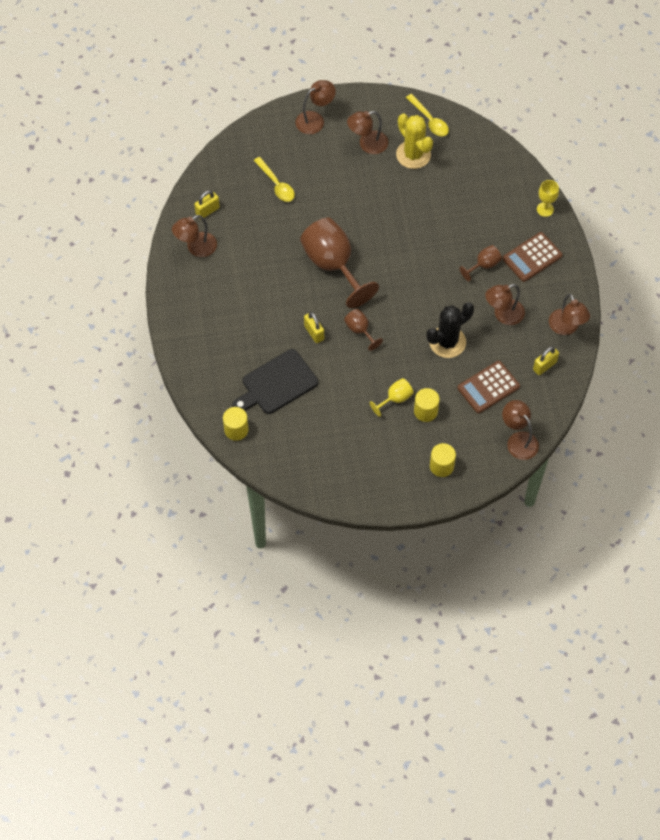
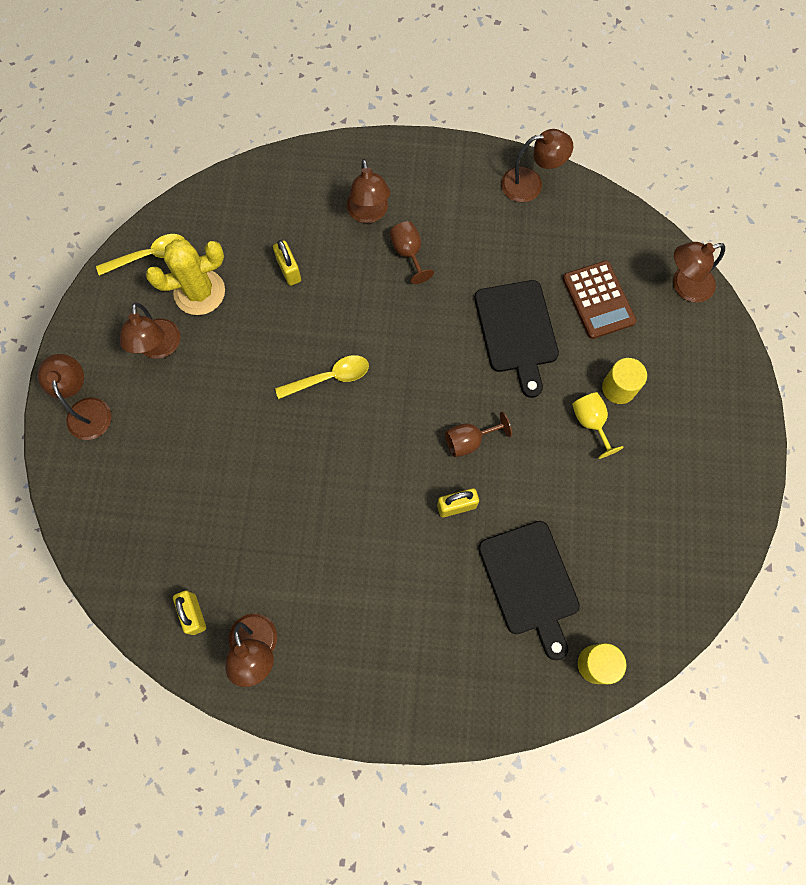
camera: 75 degrees left, 10 degrees up
yellow spoon [254,157,295,202] -> yellow spoon moved to [275,355,369,399]
brown goblet [300,218,379,308] -> none
black cactus [427,302,474,358] -> black cutting board [475,280,559,398]
yellow cylinder [430,443,456,477] -> none
brown lamp [485,284,525,325] -> brown lamp moved to [347,159,390,223]
brown calculator [503,232,563,282] -> none
yellow padlock [533,347,559,375] -> yellow padlock moved to [273,240,301,286]
yellow goblet [537,180,559,217] -> none

